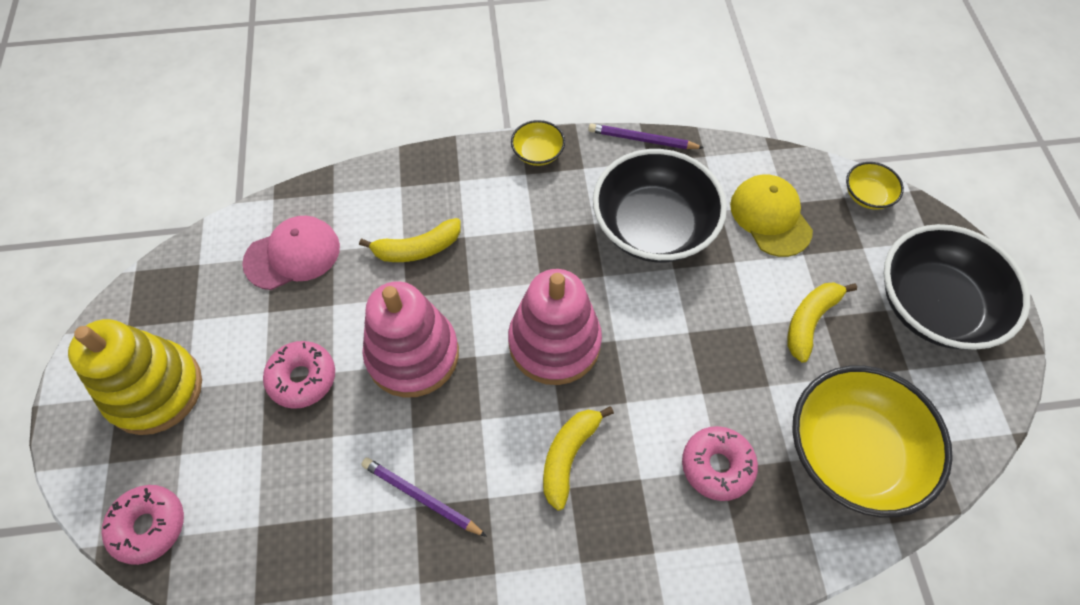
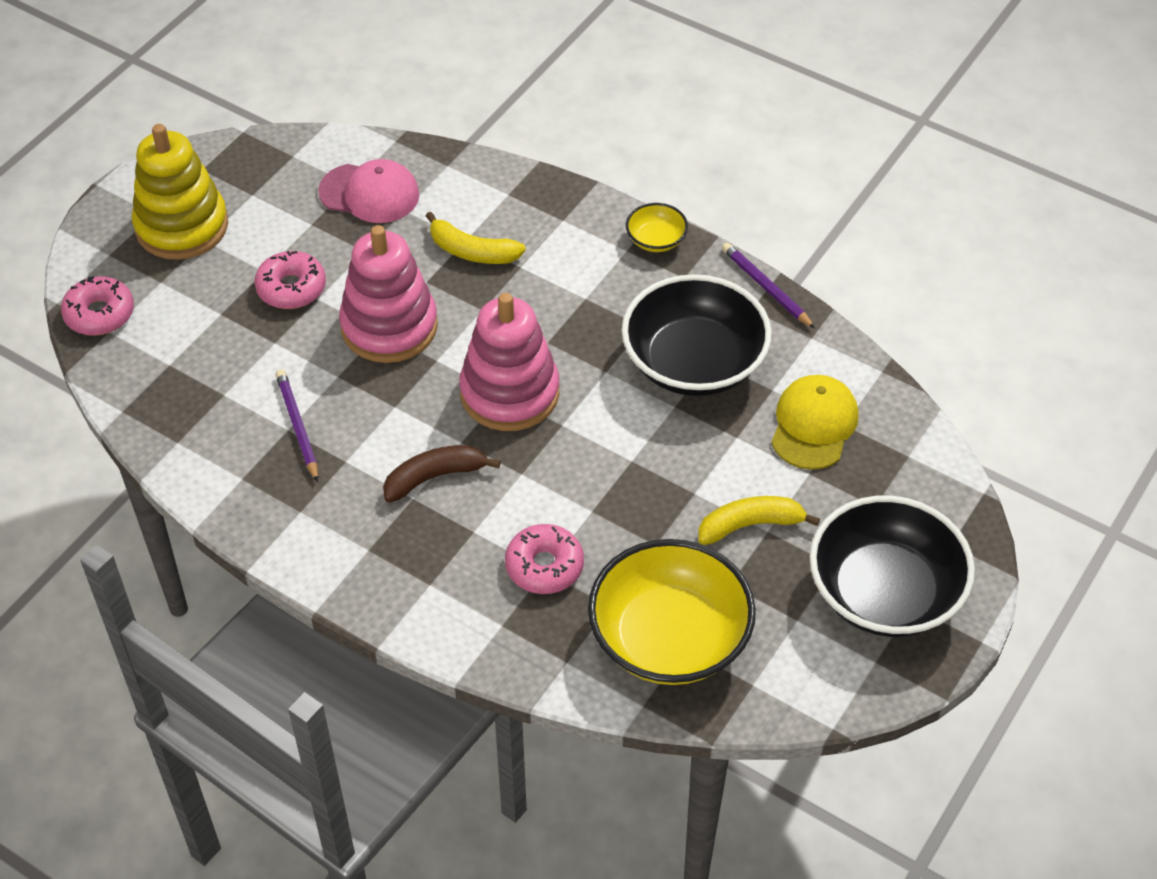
camera: 40 degrees right, 10 degrees down
yellow banana [543,406,614,511] -> brown banana [383,445,501,503]
yellow bowl [846,162,904,210] -> none

